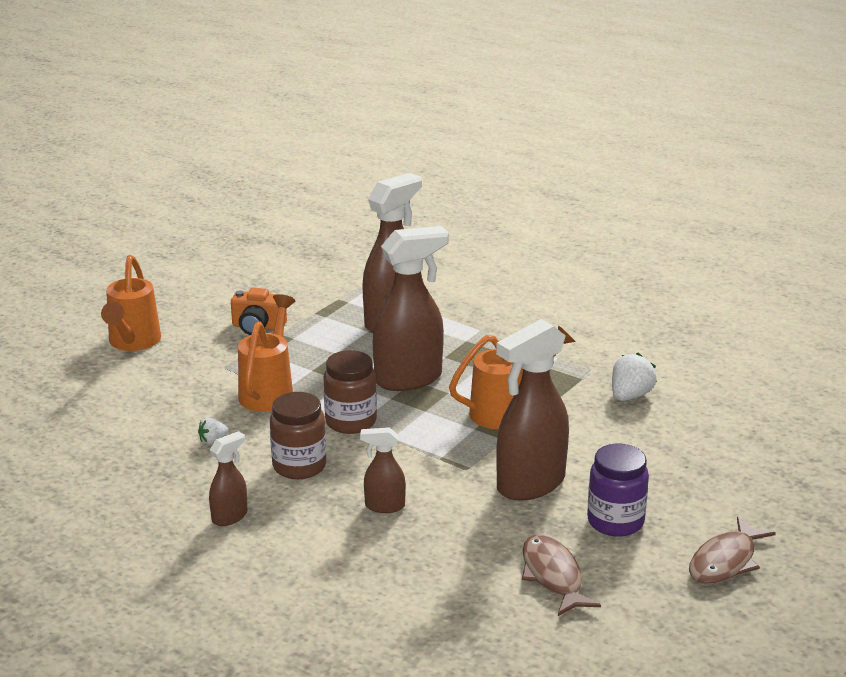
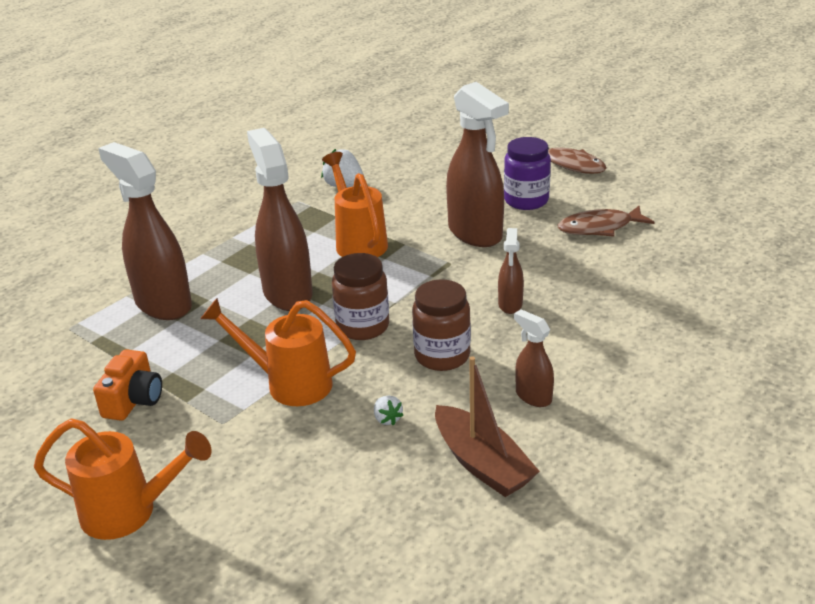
camera: 85 degrees left, 5 degrees up
none -> brown boat [435,356,540,497]

